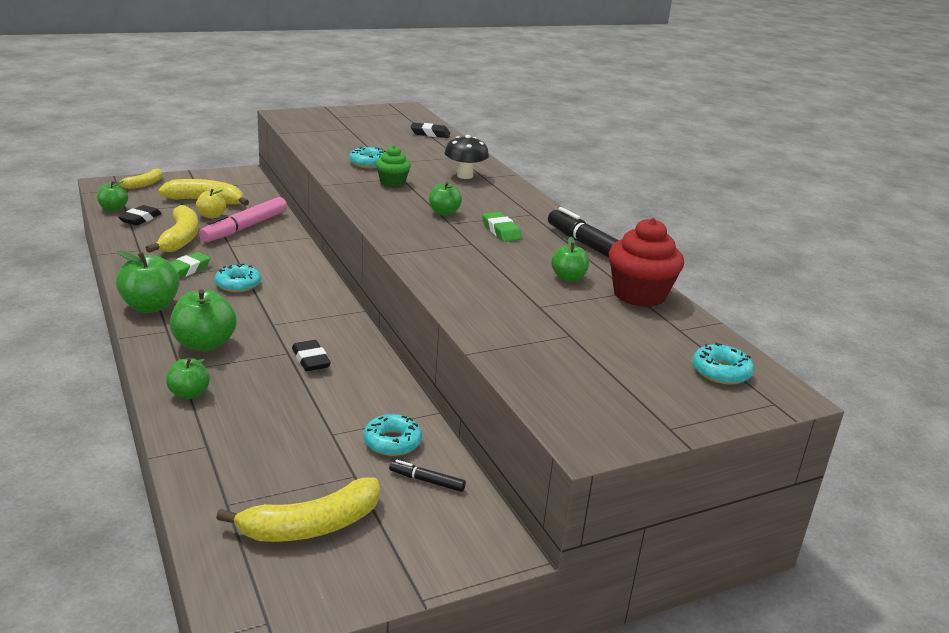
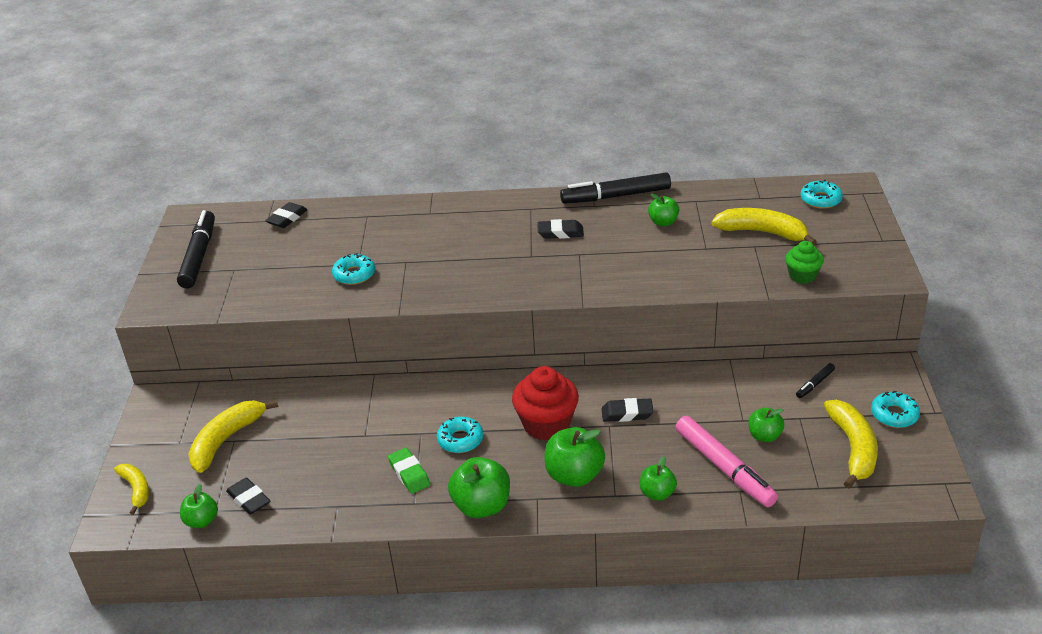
camera: 60 degrees left, 10 degrees up
yellow banana [146,205,198,253] -> yellow banana moved to [711,208,817,245]
yellow apple [196,189,226,219] -> none
pink marker [199,197,287,242] -> pink marker moved to [676,416,778,507]
turquoise donut [364,414,422,456] -> turquoise donut moved to [871,391,920,428]
green cupcake [376,145,411,187] -> green cupcake moved to [785,241,824,284]
green apple [429,182,462,216] -> green apple moved to [748,408,784,442]
black mushroom [444,135,489,179] -> none
green eraser [482,212,522,242] -> black eraser [537,219,584,239]
red cupcake [609,218,684,307] -> red cupcake moved to [512,366,579,441]
none -> black marker [177,210,215,288]

